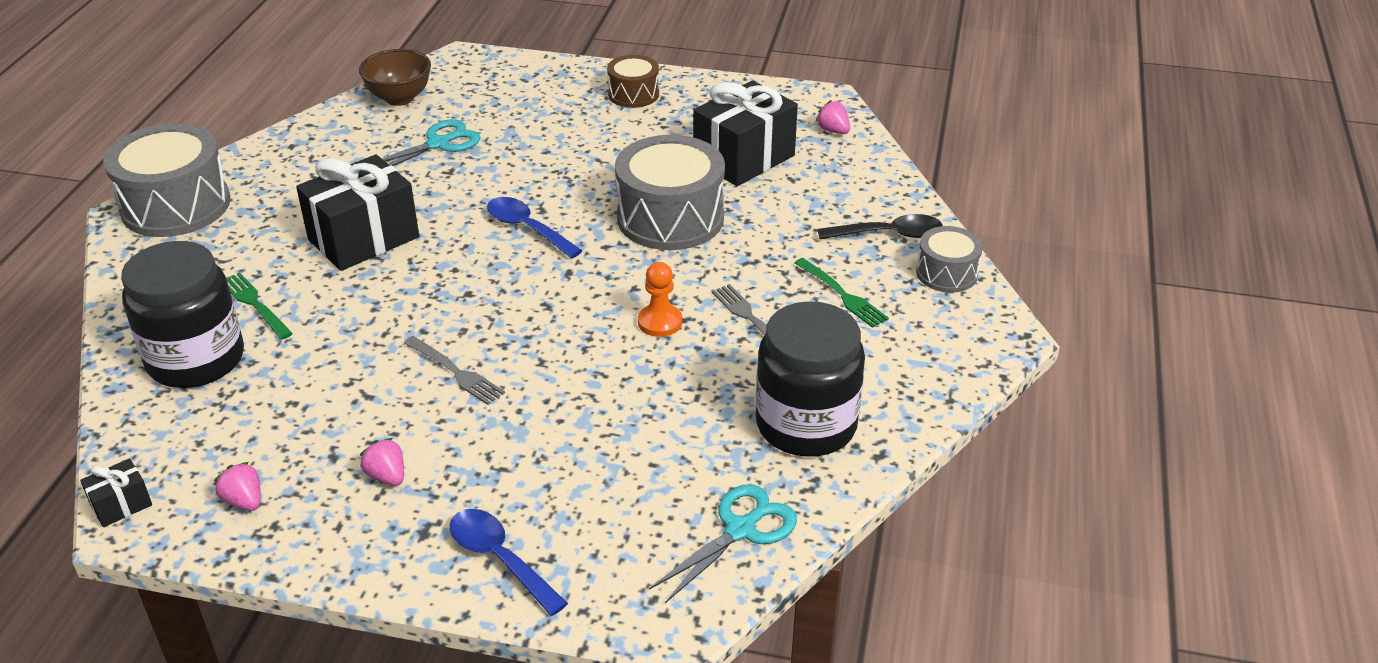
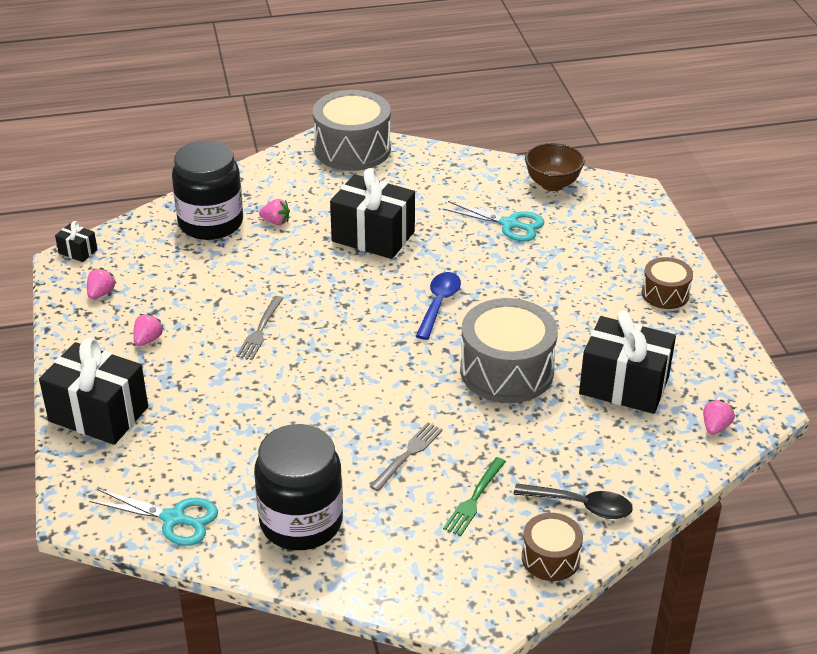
camera: 65 degrees right, 0 degrees up
green fork [226,272,293,340] -> pink strawberry [259,199,290,225]
blue spoon [450,509,568,616] -> black gift [39,337,148,445]
orange pawn [638,262,682,337] -> none
black spoon [818,214,943,239] -> black spoon turned 45 degrees counterclockwise [513,483,633,519]
grey drum [916,226,983,293] -> brown drum [522,513,583,581]

